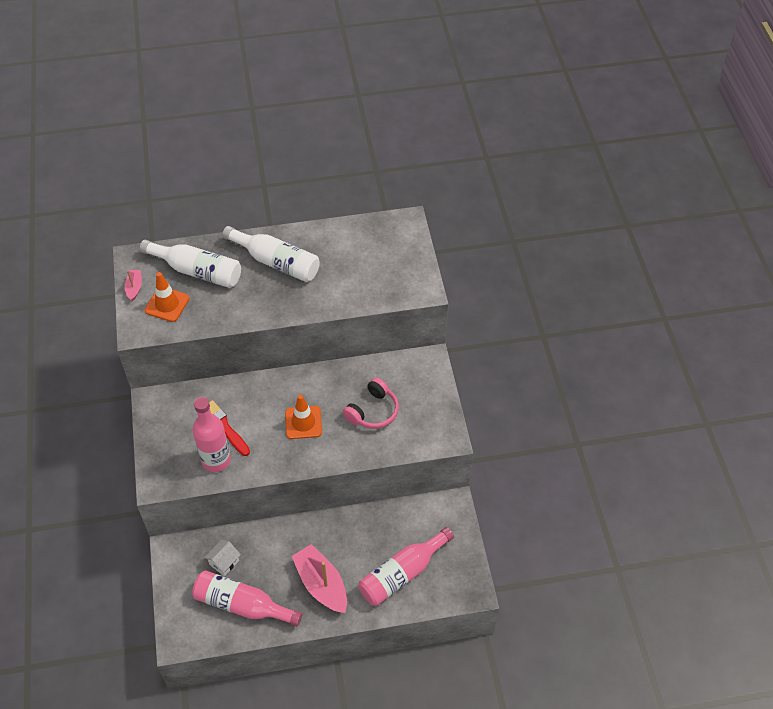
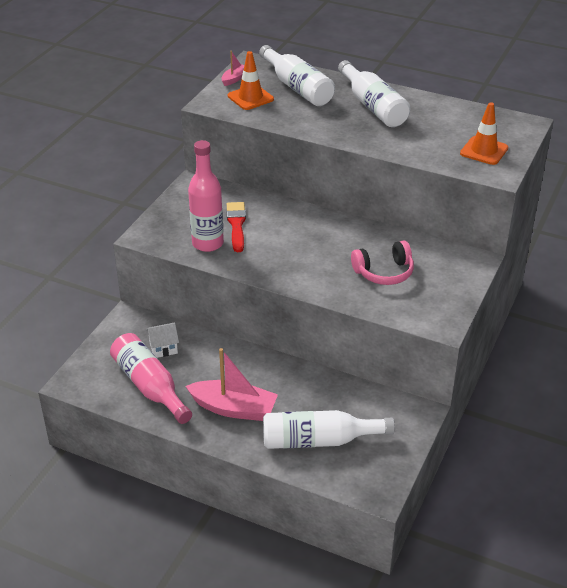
camera: 35 degrees right, 15 degrees down
orange traffic cone [285,395,322,439] -> orange traffic cone moved to [460,102,508,165]
pink boat [291,544,347,613] -> pink boat turned 105 degrees clockwise [186,348,278,421]
pink bottle [358,527,454,606] -> white bottle [263,410,395,449]

